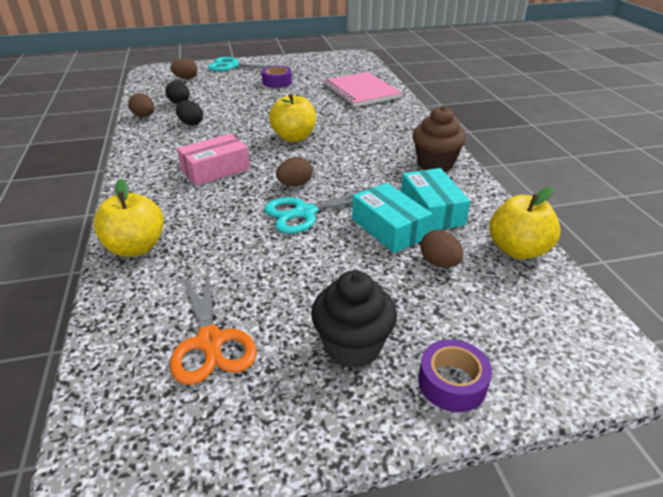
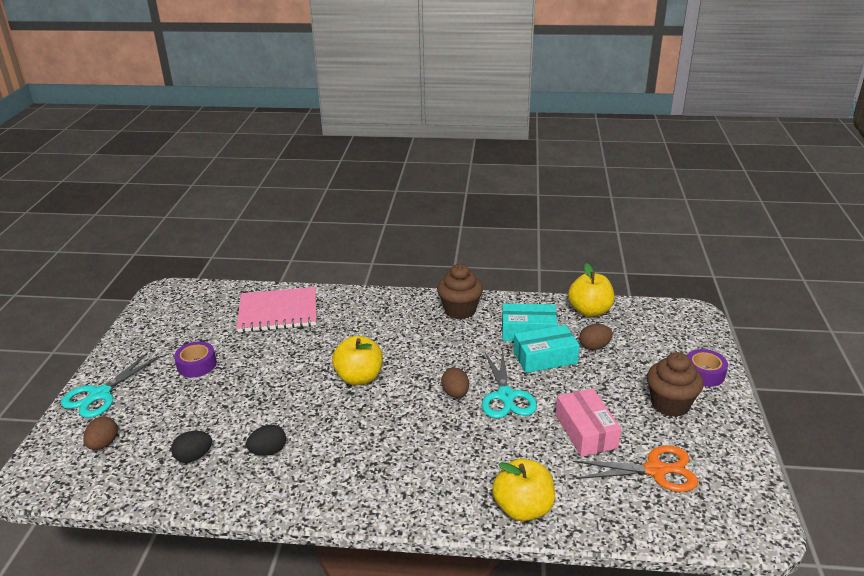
camera: 70 degrees left, 5 degrees down
brown egg [128,93,154,117] -> none
pink box [177,133,250,186] -> pink box moved to [556,388,621,457]
black cupcake [311,270,397,368] -> brown cupcake [647,352,704,417]

